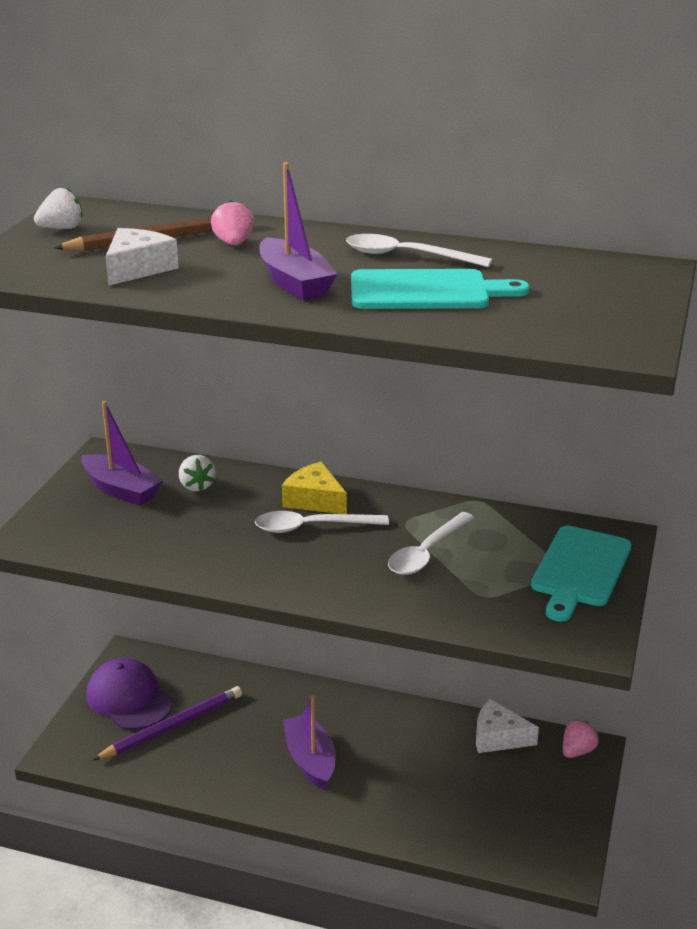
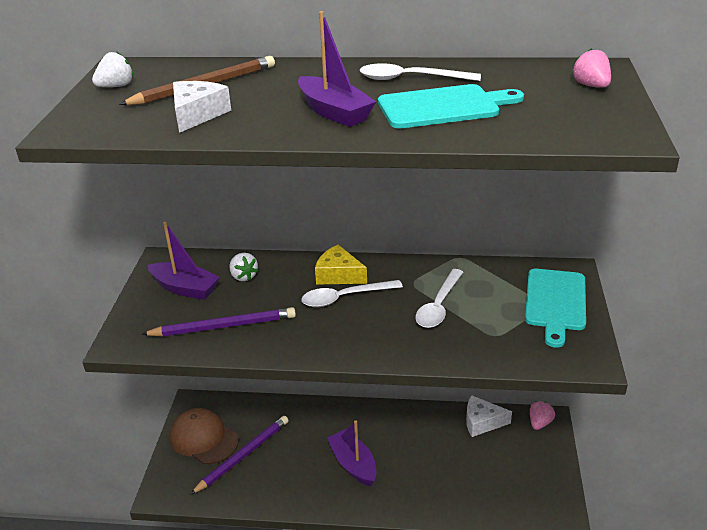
camera: 10 degrees left, 5 degrees up
purple cap [86,658,173,730] -> brown cap [170,408,239,464]
pink strawberry [211,200,254,245] -> pink strawberry moved to [572,48,611,88]
none -> purple pencil [141,307,296,336]

